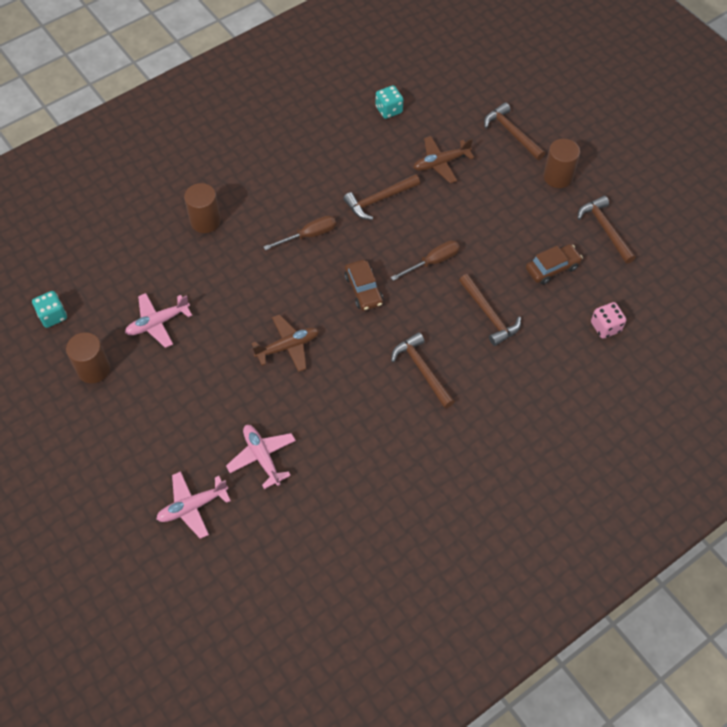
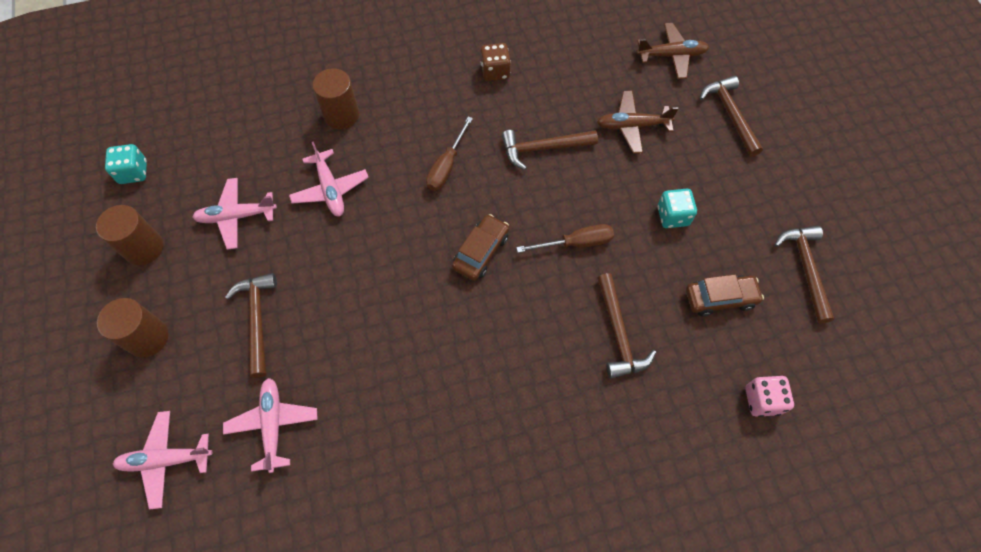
camera: 20 degrees right, 5 degrees up
brown plane [251,314,319,372] -> brown plane moved to [636,23,709,79]
brown screwdriver [264,215,336,250] -> brown screwdriver turned 120 degrees clockwise [426,116,473,191]
brown car [344,260,383,311] -> brown car turned 150 degrees counterclockwise [452,214,509,281]
turquoise dice [376,85,403,119] -> turquoise dice moved to [657,189,697,228]
brown hammer [391,332,455,408] -> brown hammer moved to [225,273,277,378]
brown cylinder [543,139,580,188] -> brown cylinder moved to [97,298,168,358]
none -> pink plane [289,142,369,216]
none -> brown dice [481,43,511,81]

